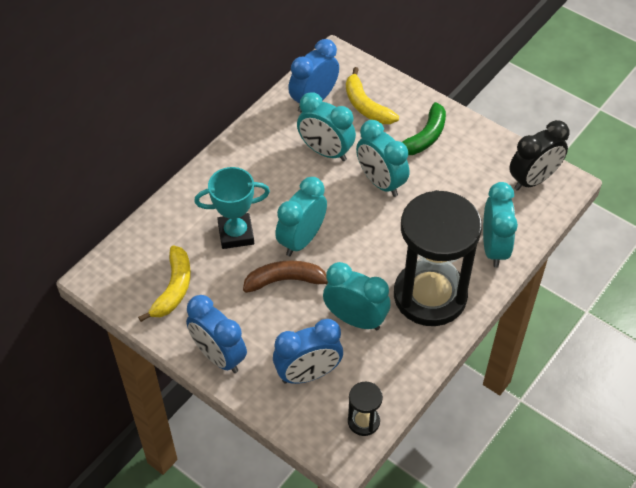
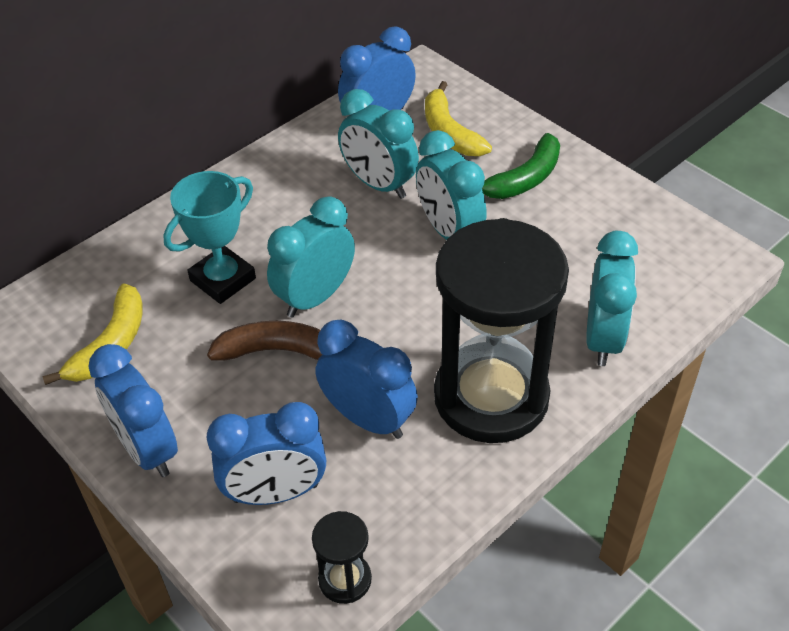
camera: 10 degrees right, 5 degrees down
turquoise trophy [194,167,270,249] -> turquoise trophy turned 45 degrees counterclockwise [163,171,256,304]
turquoise clock [323,262,390,330] -> blue clock [316,320,418,439]
black clock [509,120,569,191] -> none

